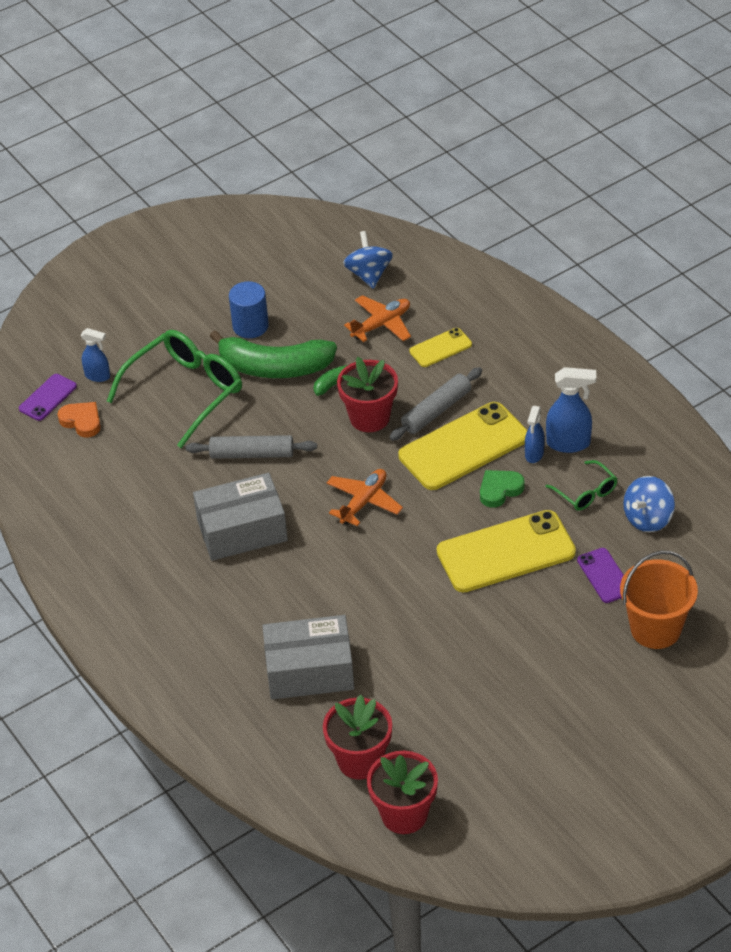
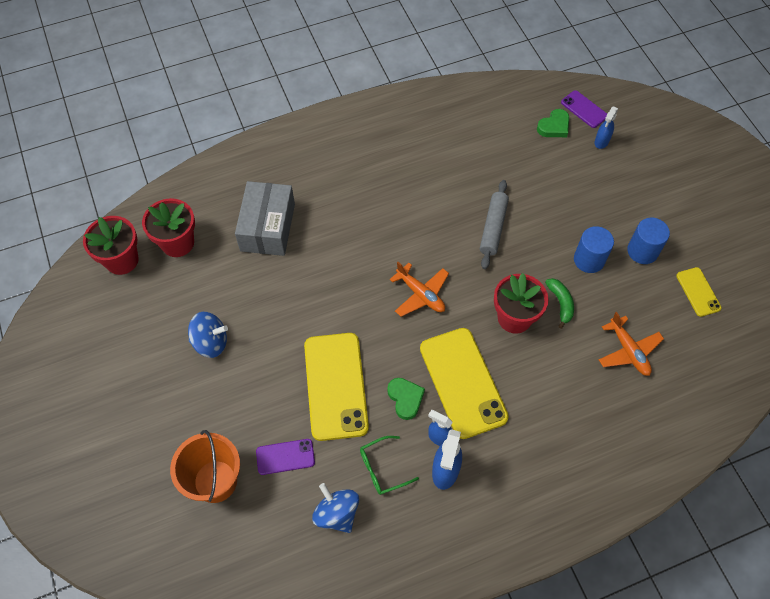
camera: 100 degrees right, 15 degrees up
orange heart [57,402,101,437] -> green heart [537,109,569,137]
green glasses [107,330,242,448] -> none
grey box [193,473,288,561] -> none
green banana [209,330,337,378] -> blue cylinder [574,226,614,273]
blue spinning top [343,231,393,289] -> blue spinning top moved to [188,312,228,358]
grey rolling pin [389,367,482,441] -> none
yellow phone [409,328,472,367] -> yellow phone moved to [676,267,722,317]

